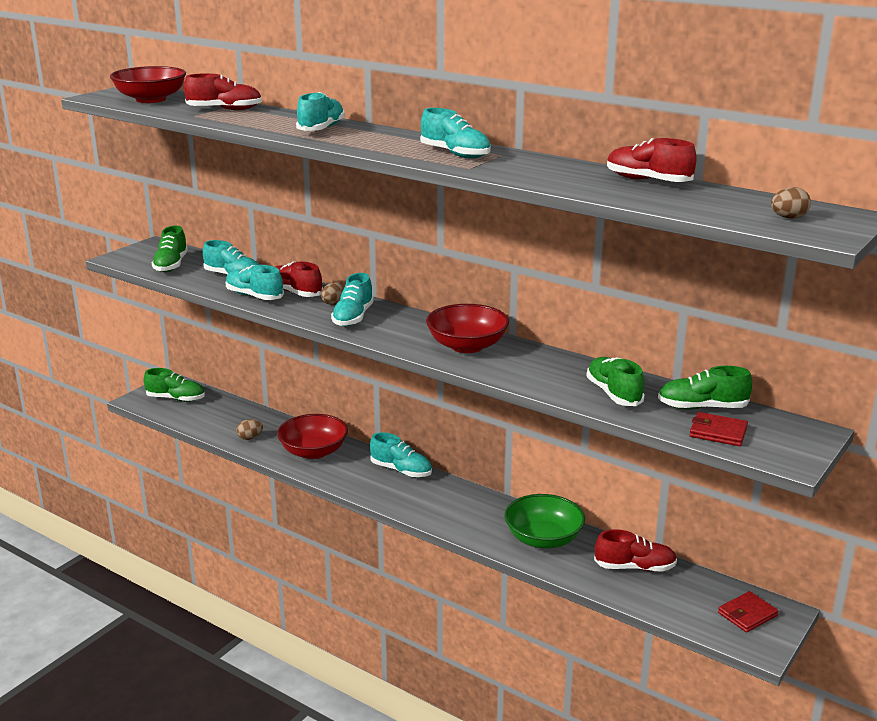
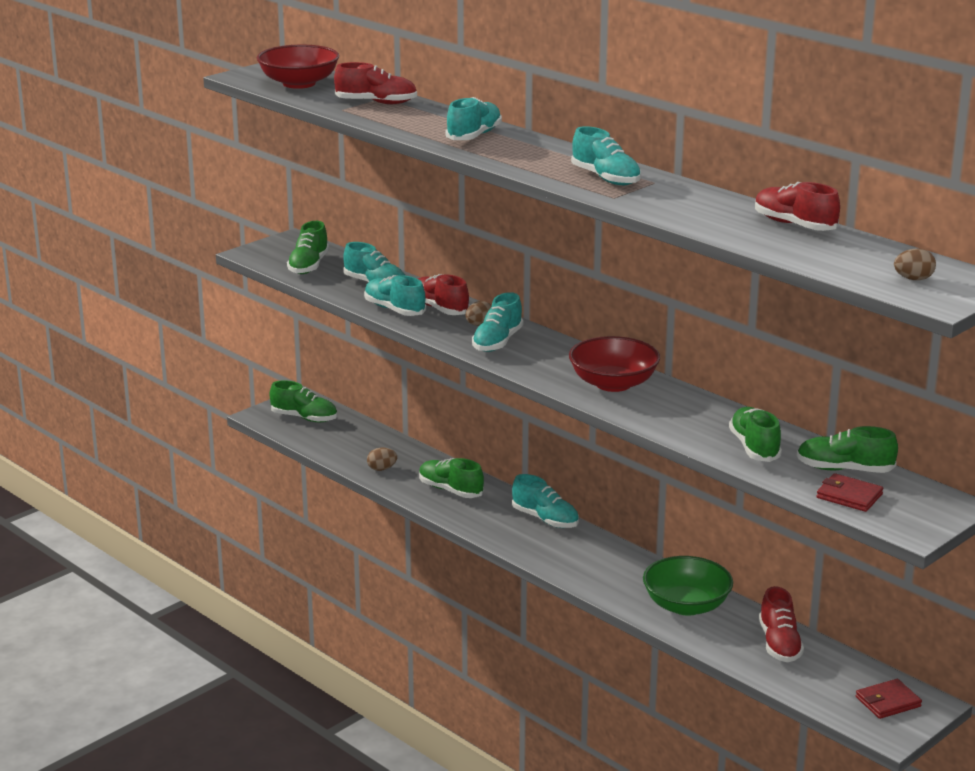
camera: 10 degrees right, 0 degrees up
red bowl [277,414,348,459] -> green shoe [419,458,484,498]
red shoe [594,529,677,572] -> red shoe turned 75 degrees clockwise [759,586,804,662]

